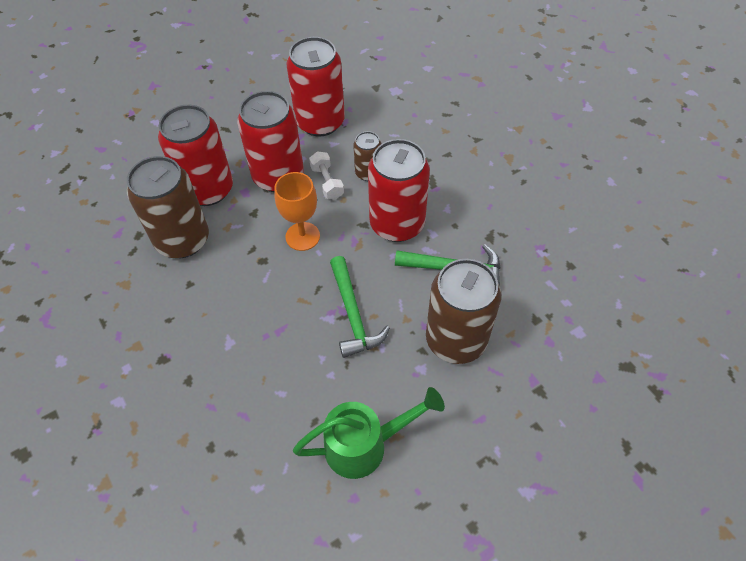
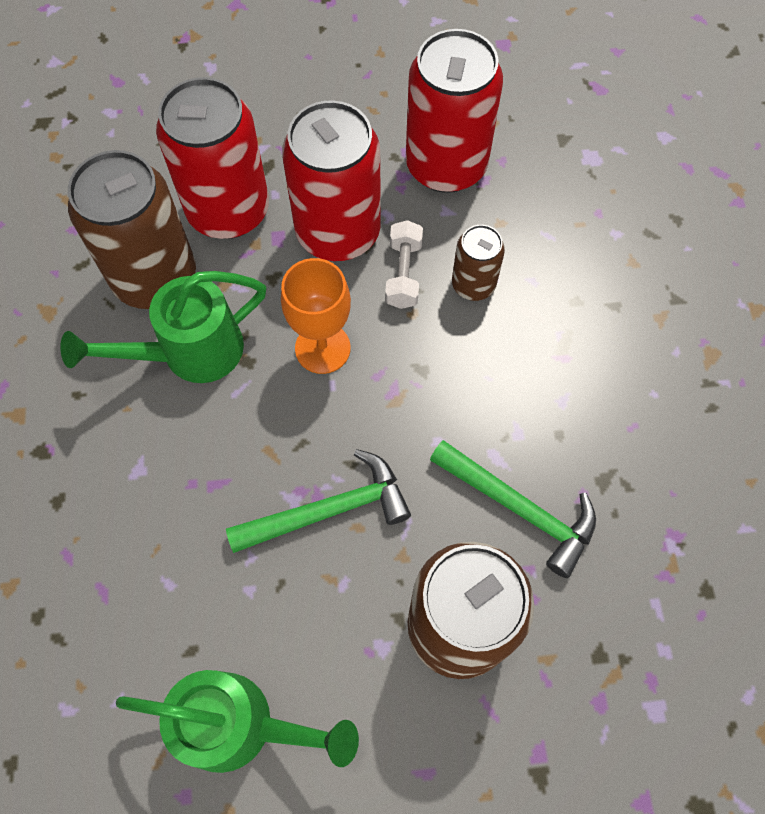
camera: 25 degrees right, 10 degrees up
green hammer [330,256,390,358] -> green hammer turned 120 degrees counterclockwise [226,449,411,553]
red can [368,139,430,242] -> none
none -> green watering can [60,271,266,383]

